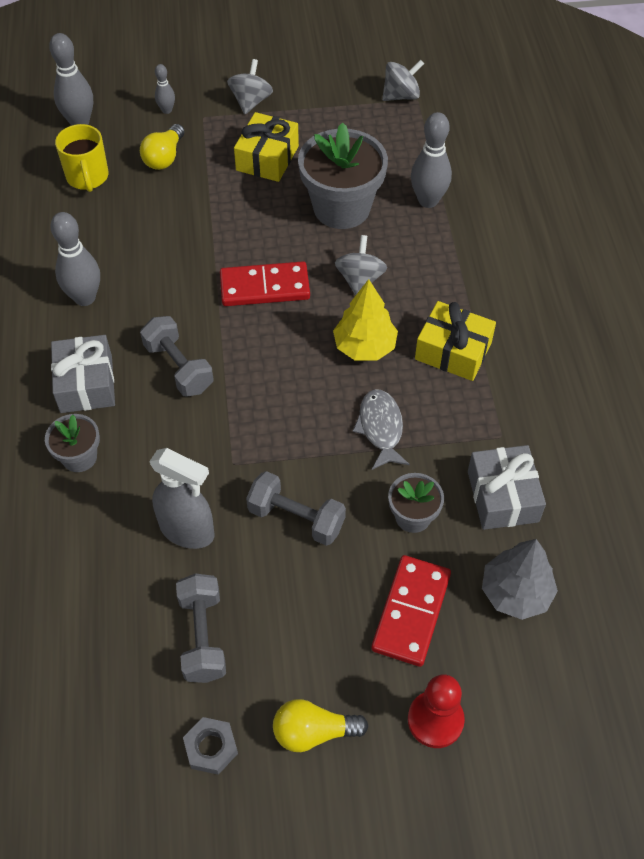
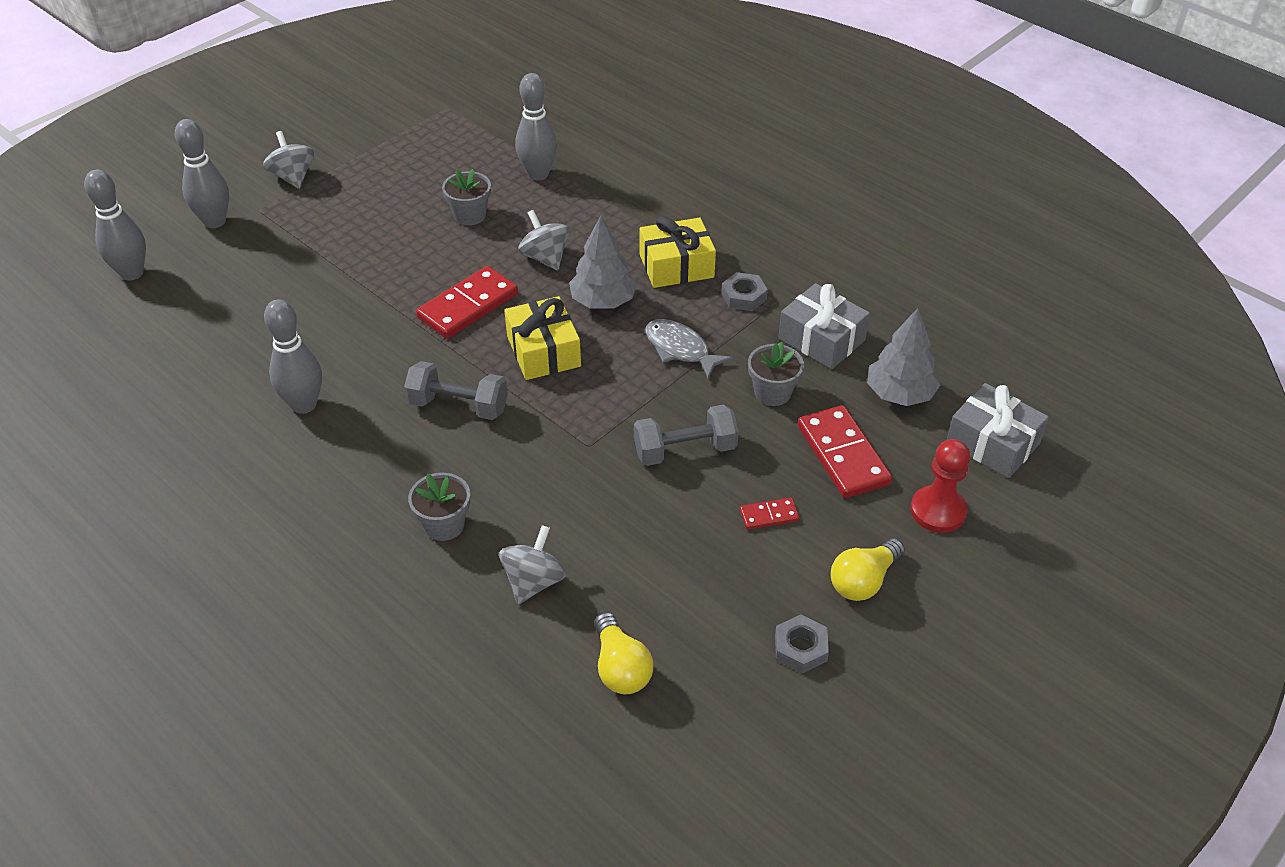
camera: 40 degrees left, 10 degrees down
grey gift [51,335,115,413] -> grey gift moved to [947,383,1049,478]
yellow mug [55,124,109,192] -> none
yellow light bulb [140,124,185,170] -> yellow light bulb moved to [594,612,653,694]
grey spray bottle [149,448,214,549] -> none
grey bowling pin [155,64,175,114] -> grey bowling pin [175,119,229,228], size x1.87
grey dumbbell [176,574,226,683] -> none
yellow gift [234,112,299,182] -> yellow gift moved to [504,296,581,380]
grey flower pot [298,122,388,229] -> grey flower pot [442,169,491,225], size x0.52
yellow tree [333,279,398,360] -> grey tree [569,216,637,309]
grey spinning top [382,60,424,101] -> grey spinning top moved to [499,525,566,604]
none -> grey nut [721,272,768,311]
none -> red domino [740,497,800,530]

